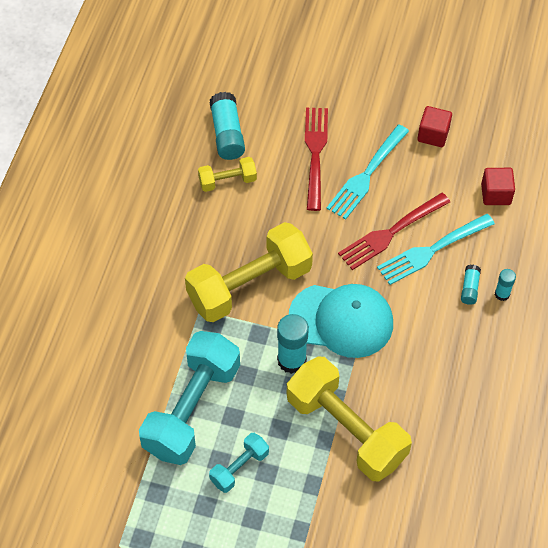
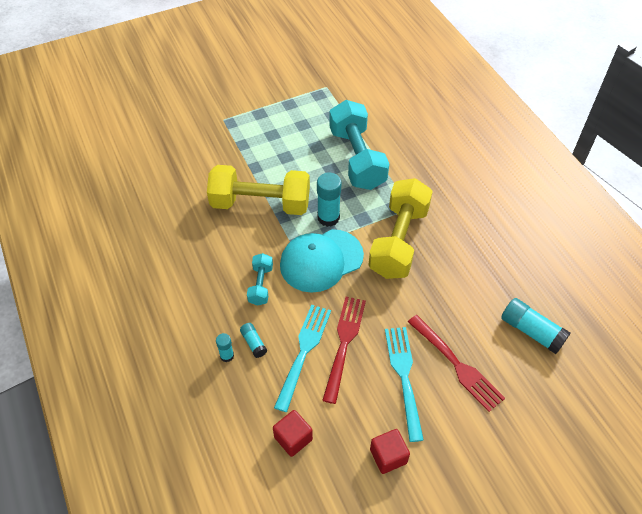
camera: 140 degrees right, 5 degrees down
yellow dumbbell [198,157,257,192] -> none
turquoise dumbbell [209,433,269,493] -> turquoise dumbbell moved to [247,253,273,306]

